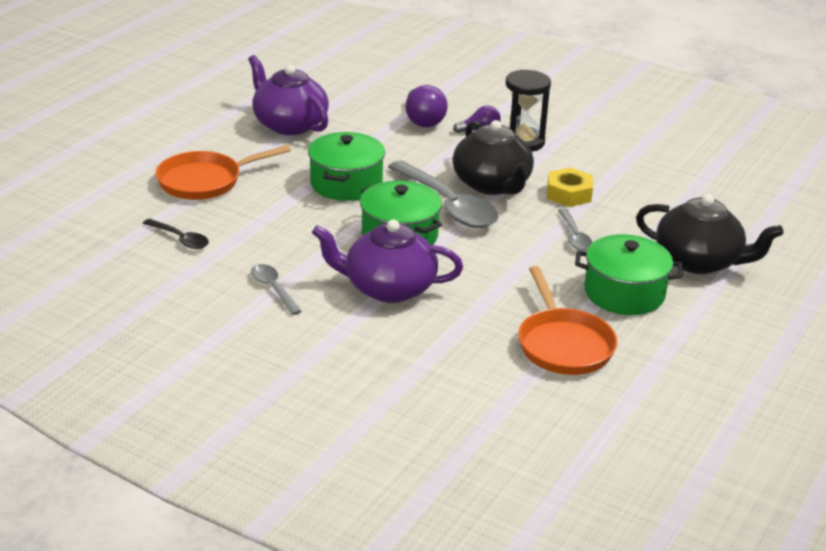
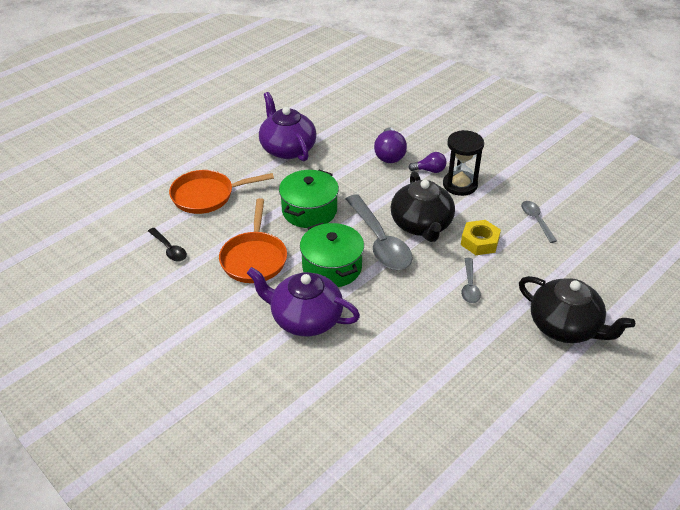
camera: 15 degrees right, 10 degrees up
grey spoon [251,264,302,315] -> grey spoon moved to [521,201,557,243]
orange pan [518,266,617,375] -> orange pan moved to [219,198,287,283]
green pot [575,234,682,315] -> none

